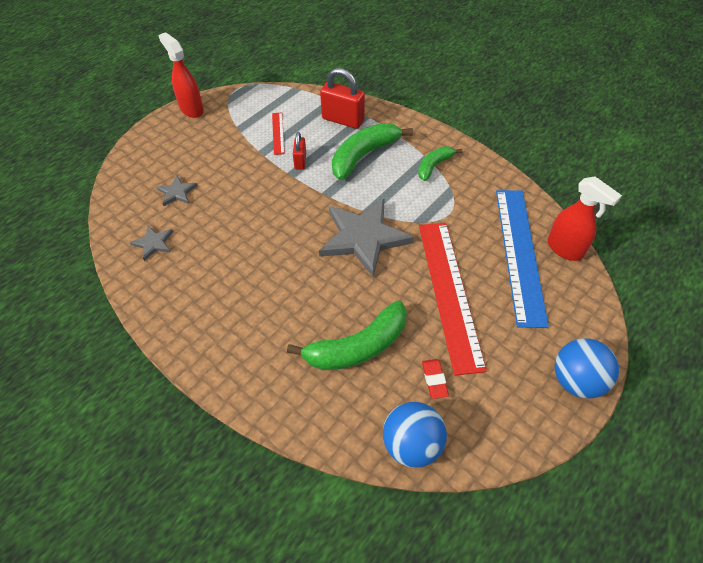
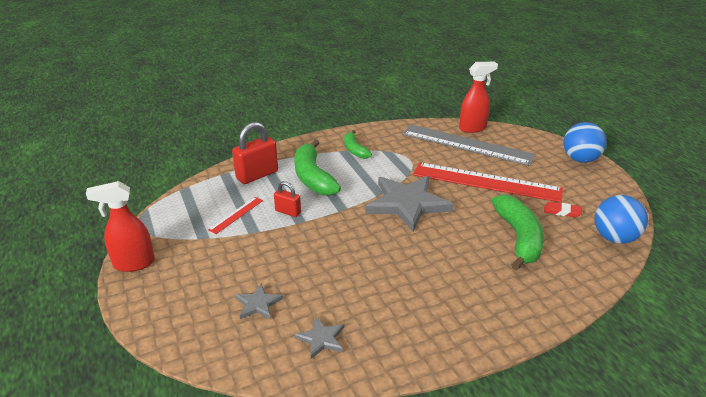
camera: 65 degrees left, 20 degrees down
red ruler [272,112,285,155] -> red ruler turned 75 degrees counterclockwise [208,197,263,234]
blue ruler [496,190,549,328] -> grey ruler [402,125,536,166]

